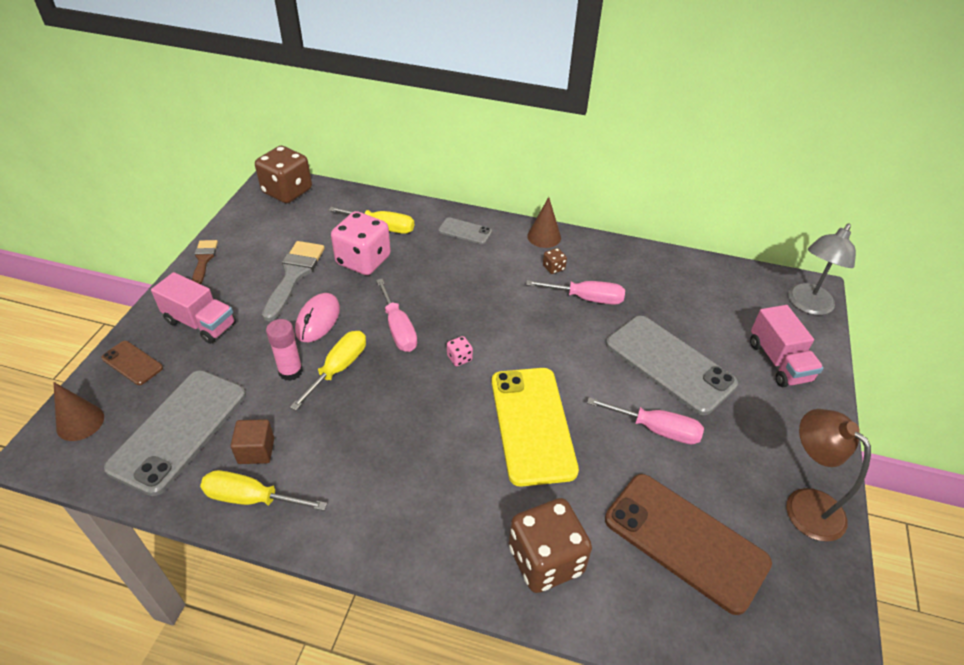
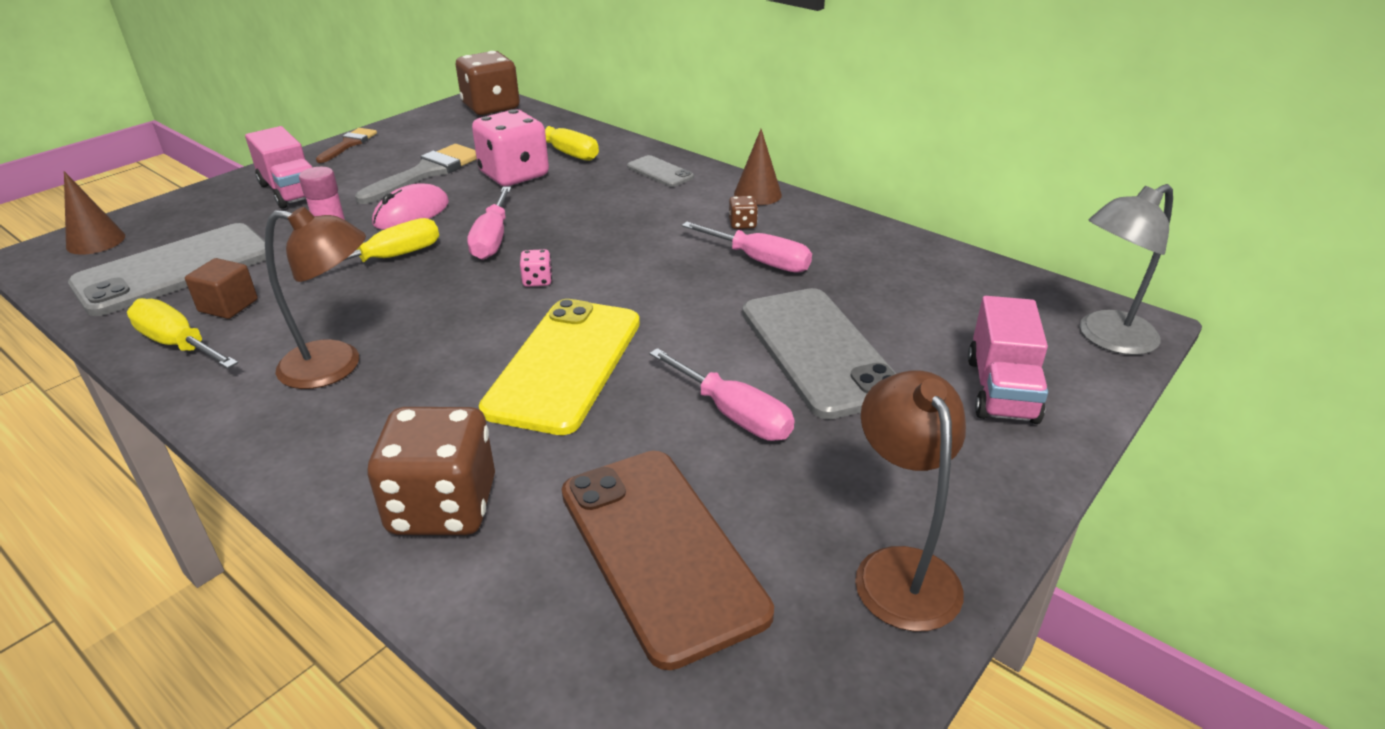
camera: 25 degrees right, 10 degrees down
brown phone [101,341,163,385] -> none
none -> brown lamp [265,207,366,389]

